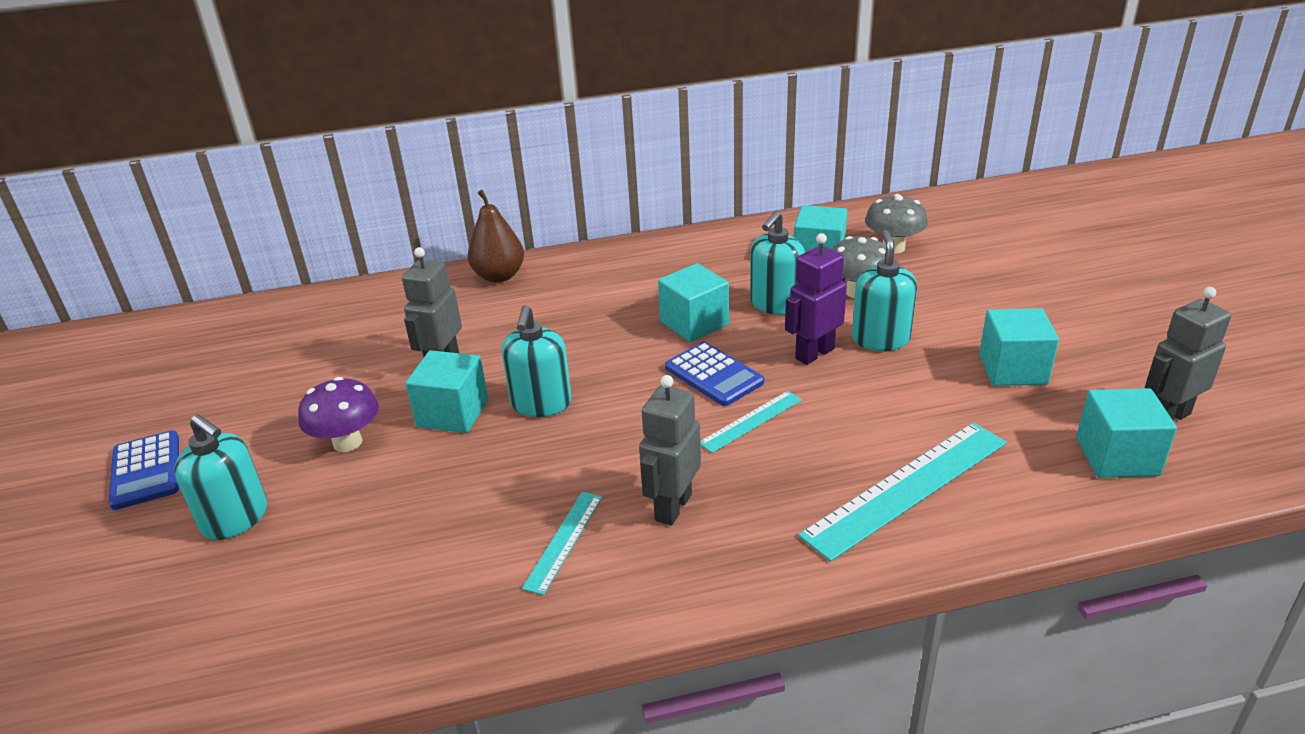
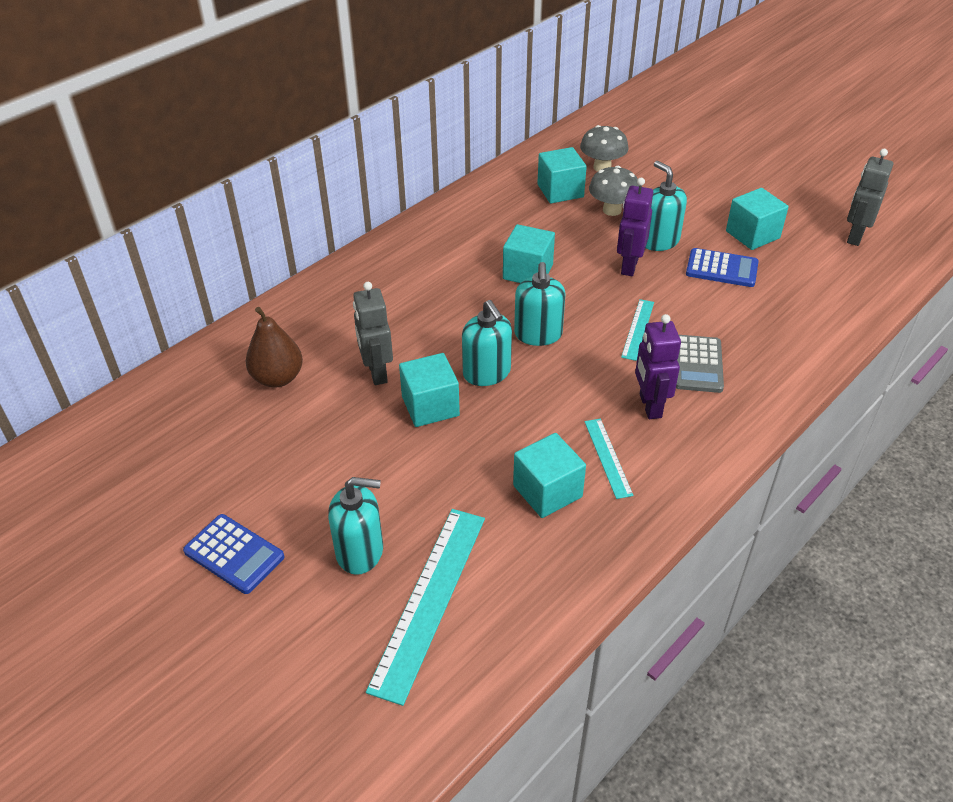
camera: 35 degrees left, 10 degrees up
purple mushroom [298,377,379,452] -> none
brown pear [468,190,524,283] -> brown pear moved to [245,307,303,388]
grey robot [639,375,701,526] -> purple robot [635,314,681,419]
blue calculator [665,342,764,406] -> blue calculator moved to [686,248,759,287]
turquoise soap dispenser [750,211,805,315] -> turquoise soap dispenser moved to [514,262,565,346]
turquoise ruler [798,422,1007,562] -> turquoise ruler moved to [366,509,485,706]
turquoise cube [1076,388,1177,478] -> turquoise cube moved to [513,433,586,518]
none -> grey calculator [676,335,724,393]

